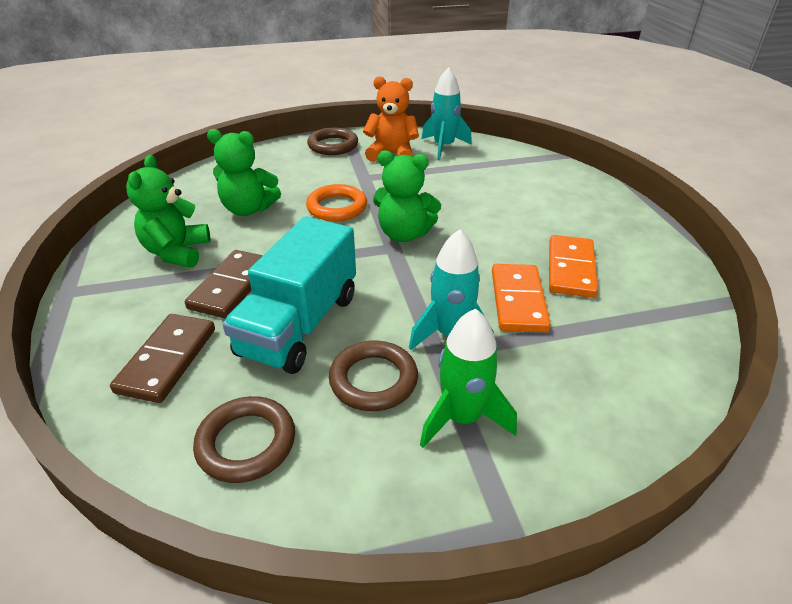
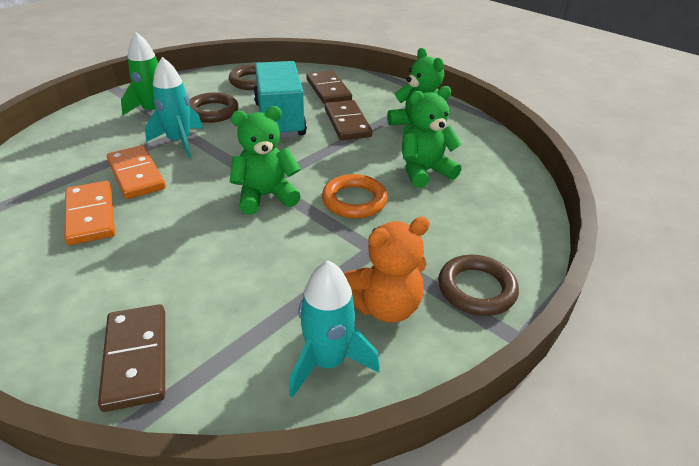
camera: 145 degrees right, 0 degrees up
none -> brown domino [98,304,165,412]

